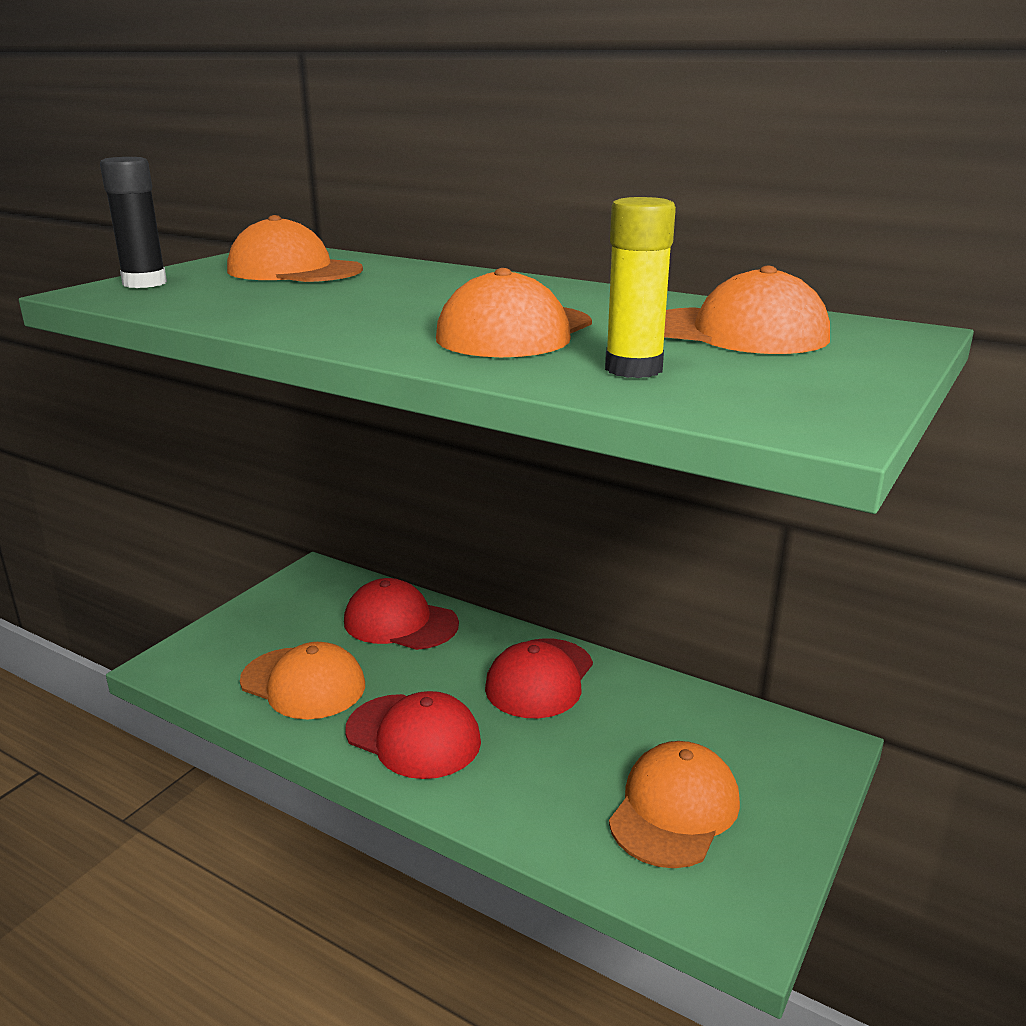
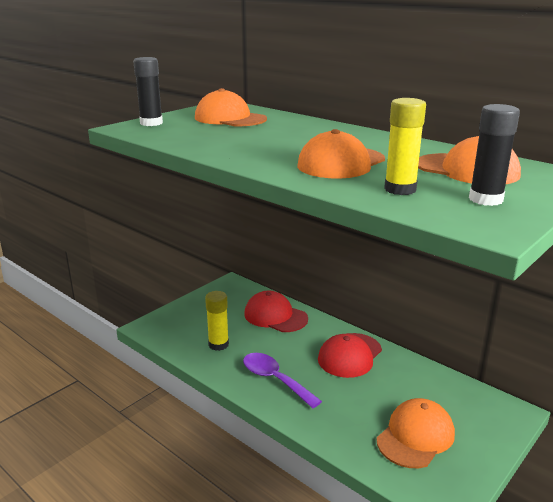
camera: 10 degrees right, 0 degrees up
orange cap [240,642,365,719] -> yellow glue stick [205,291,229,351]
red cap [345,691,481,779] -> purple spoon [243,353,322,408]
none -> black glue stick [469,104,520,206]

